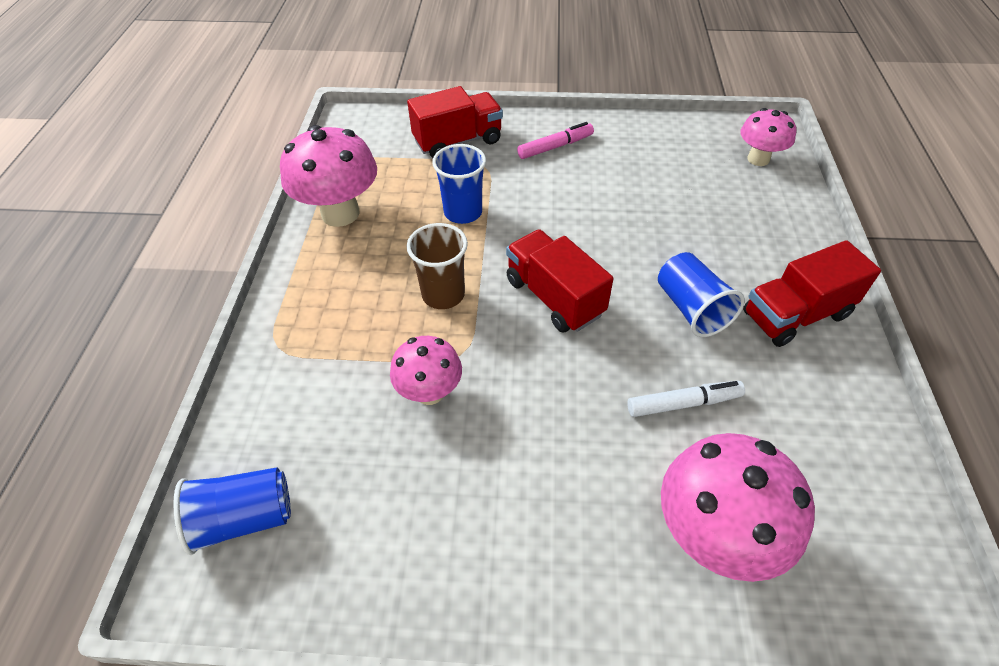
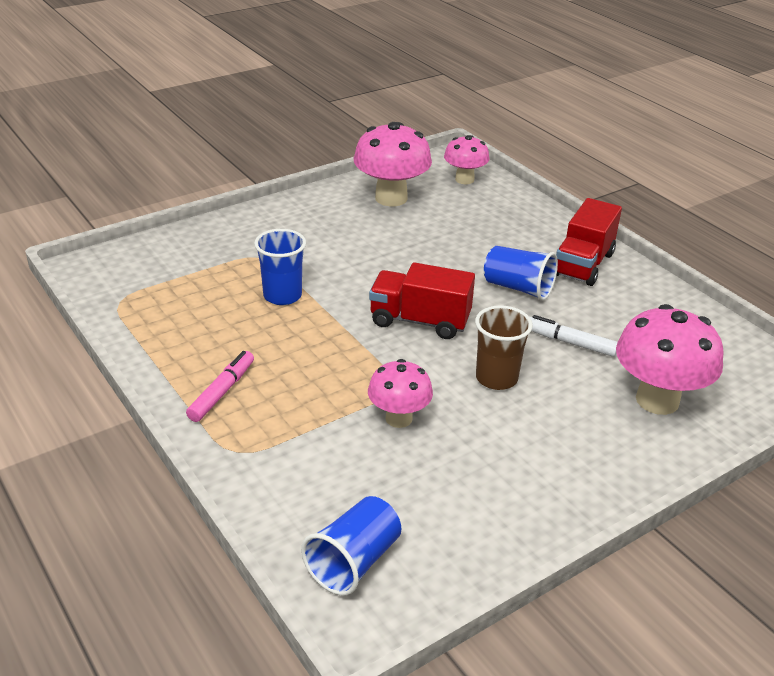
camera: 40 degrees left, 15 degrees down
pink mushroom [280,125,377,227] -> pink mushroom moved to [354,122,432,206]
red truck [407,86,503,158] -> none
brown cup [407,223,468,309] -> brown cup moved to [475,305,533,390]
pink marker [517,122,594,159] -> pink marker moved to [186,351,254,422]
white marker [627,381,745,417] -> white marker turned 105 degrees counterclockwise [530,315,617,357]

